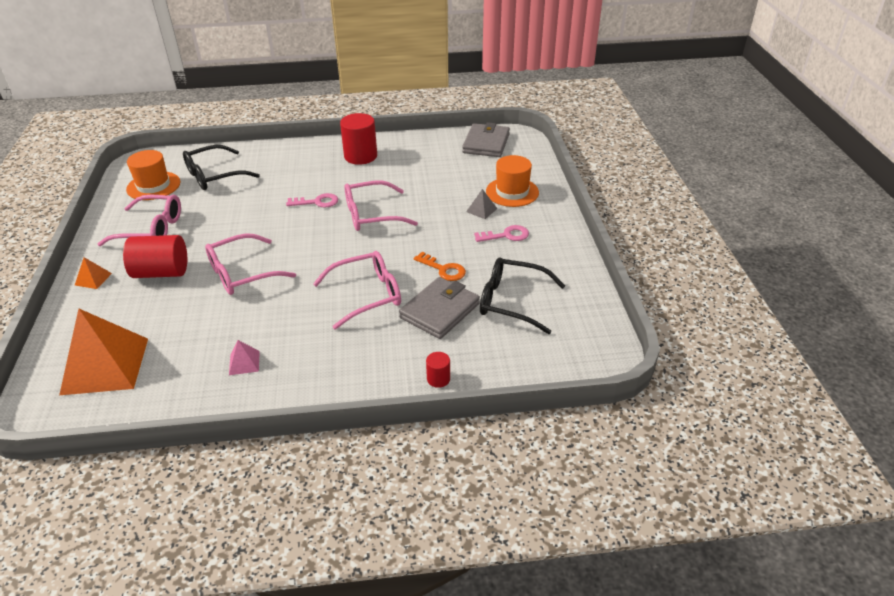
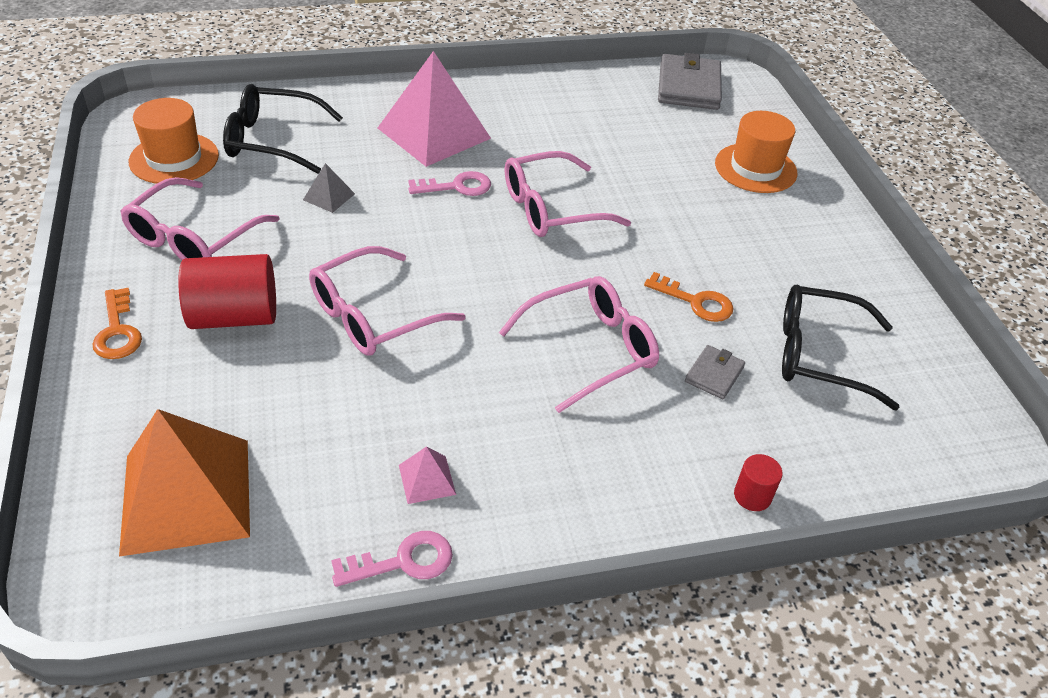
camera: 10 degrees left, 5 degrees up
orange pyramid [75,257,112,289] -> orange key [92,288,142,359]
pink glasses [98,194,181,246] -> pink glasses turned 120 degrees clockwise [120,177,280,260]
black glasses [183,145,260,190] -> black glasses turned 45 degrees clockwise [223,84,343,174]
red cylinder [340,113,377,165] -> none
grey wallet [399,277,480,339] -> grey wallet [685,345,745,399], size x0.51
grey pyramid [466,189,497,219] -> grey pyramid moved to [303,163,355,213]
pink key [474,225,529,242] -> pink key moved to [331,531,453,587]
none -> pink pyramid [378,51,491,167]

